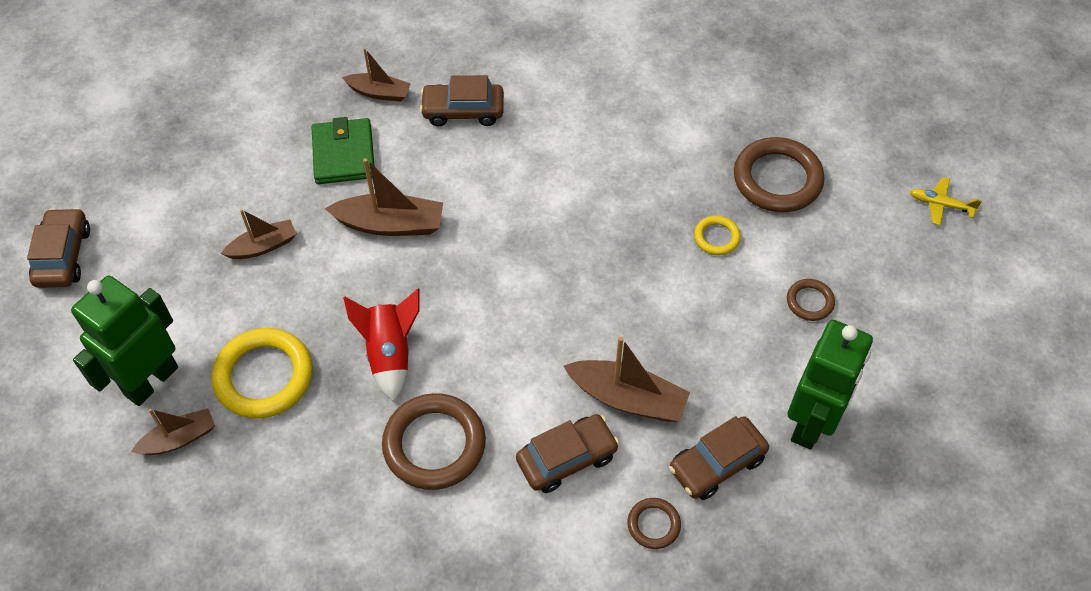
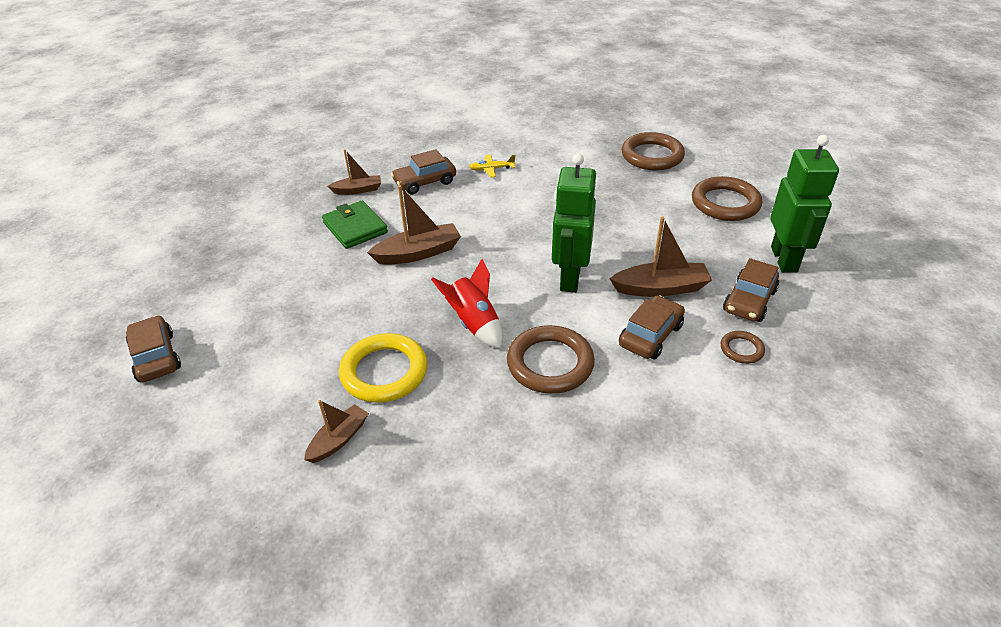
camera: 25 degrees left, 15 degrees down
green robot [71,276,178,406] -> green robot moved to [552,153,596,293]
brown boat [221,209,296,259] -> none
yellow ring [694,215,741,255] -> none
brown ring [787,279,835,321] -> brown ring [692,176,762,221], size x2.00
yellow plane [910,177,982,225] -> yellow plane moved to [469,154,516,177]

